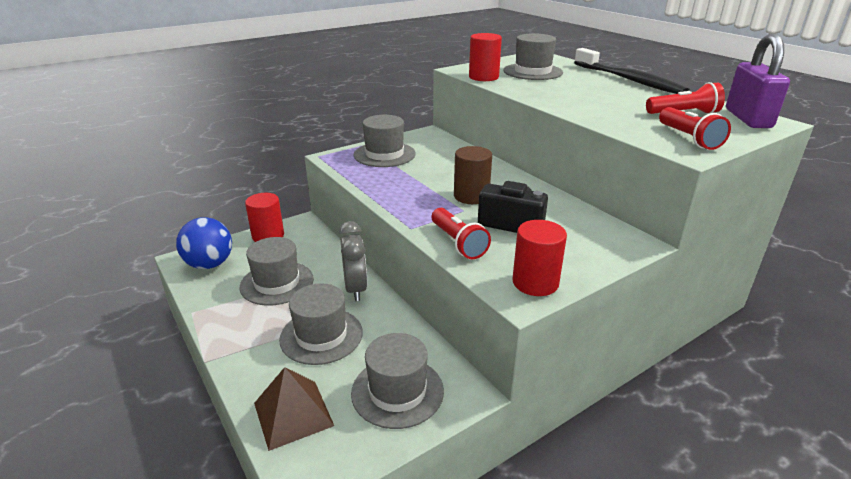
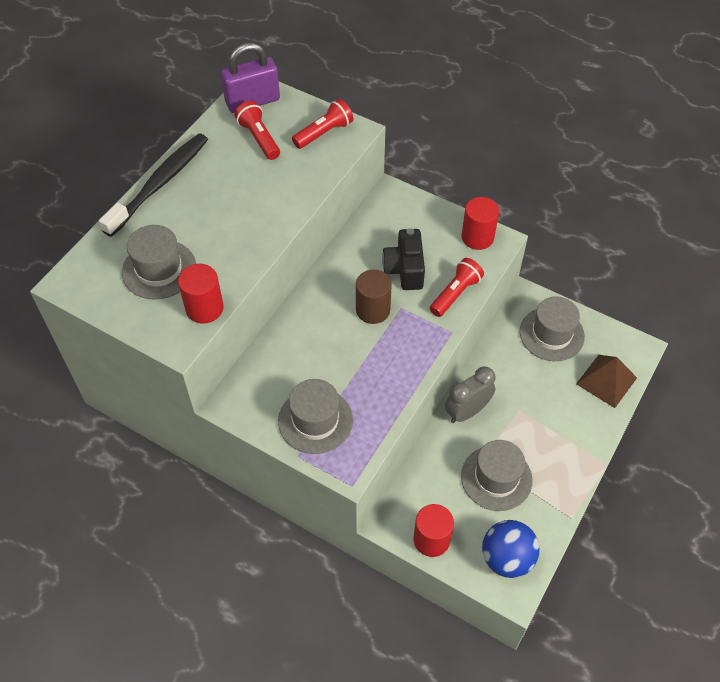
camera: 115 degrees left, 25 degrees up
grey hat [279,283,363,365] -> none

